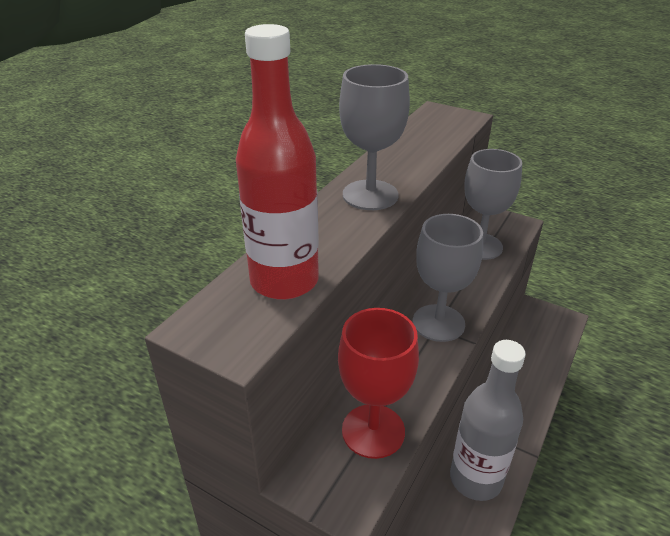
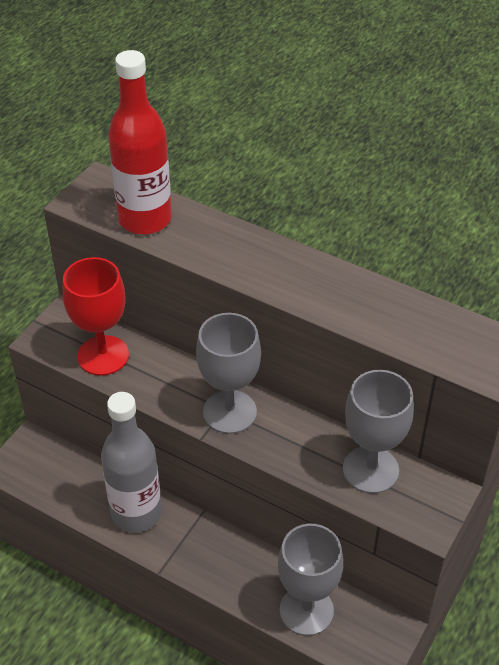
camera: 90 degrees right, 10 degrees up
grey goblet [339,64,410,210] -> grey goblet moved to [278,524,343,636]

